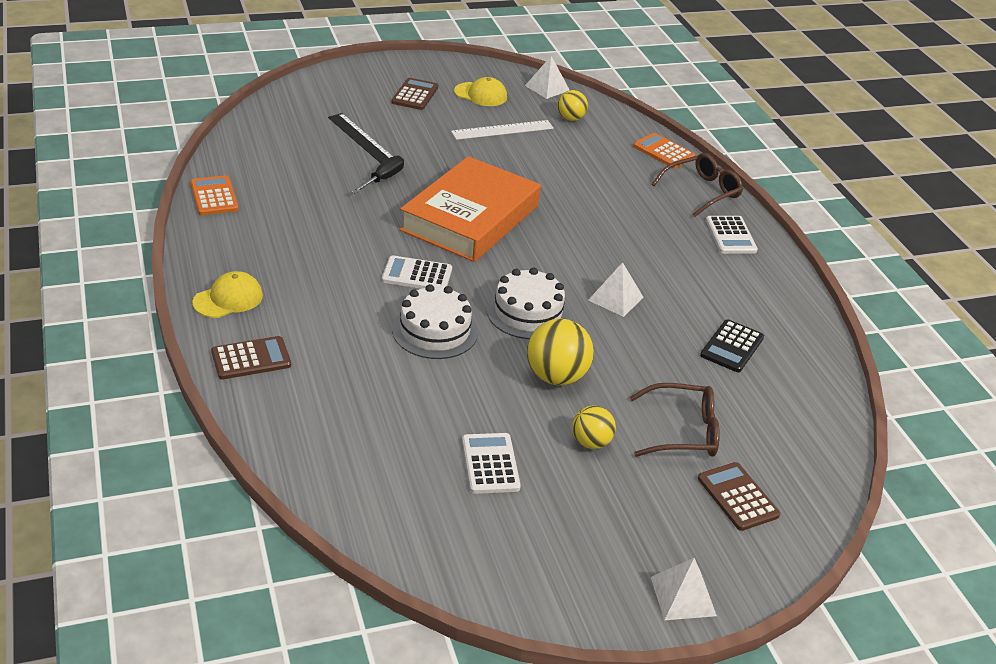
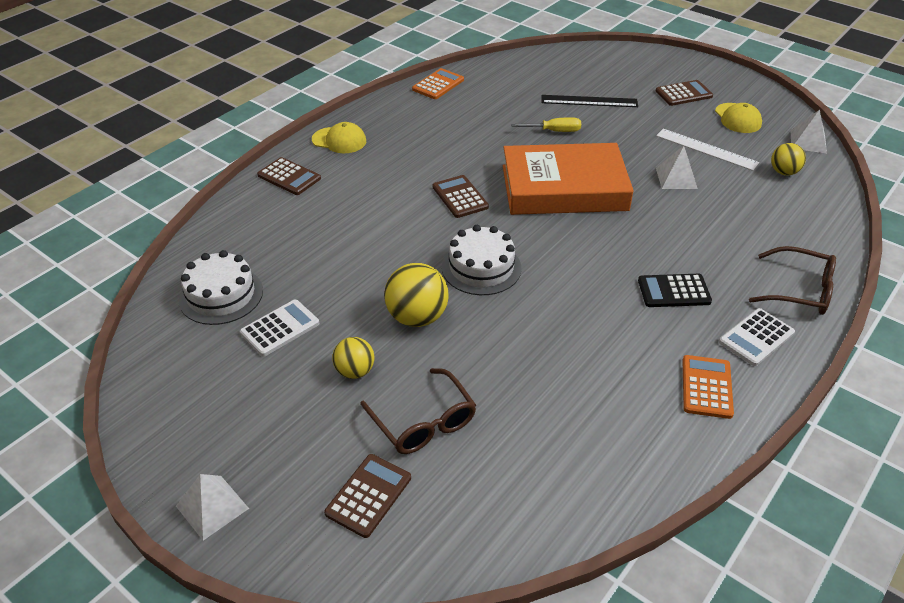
camera: 60 degrees right, 5 degrees up
black ruler [328,113,393,163] -> black ruler turned 75 degrees clockwise [541,95,638,107]
black screwdriver [351,155,404,194] -> yellow screwdriver [511,117,581,132]
white calculator [382,255,452,289] -> brown calculator [433,175,489,218]
white cake [392,284,478,359] -> white cake moved to [179,250,263,325]
white pyramid [588,262,644,317] -> white pyramid moved to [656,146,698,189]
orange calculator [633,133,695,168] -> orange calculator moved to [682,355,734,419]
black calculator [700,319,764,372] -> black calculator moved to [638,274,712,307]

